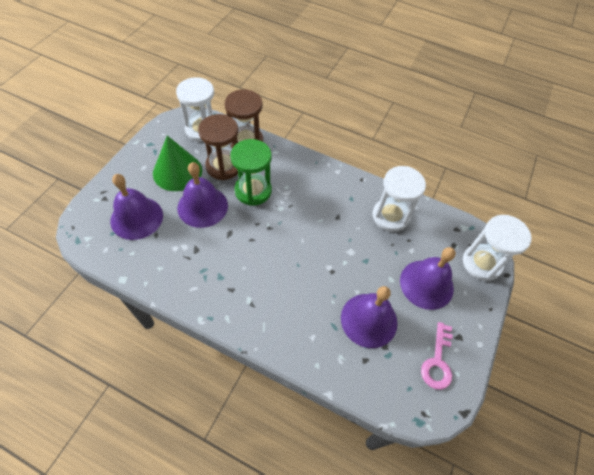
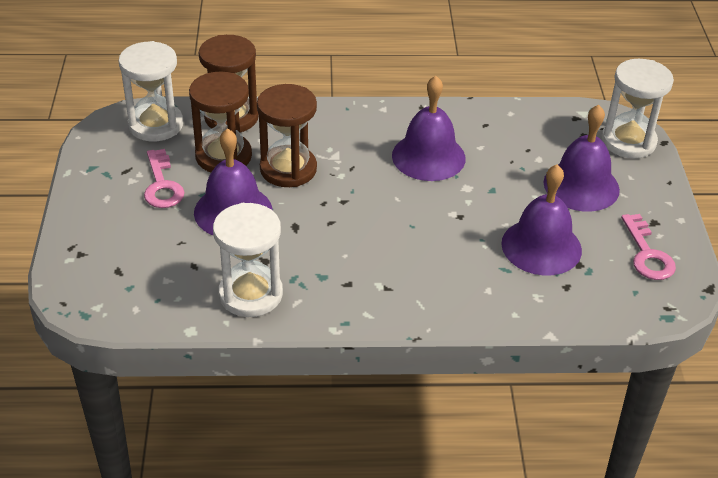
camera: 25 degrees left, 15 degrees down
purple bell [110,174,163,240] -> purple bell moved to [392,76,466,181]
green cone [153,136,202,191] -> pink key [144,149,185,208]
green hourglass [230,139,272,206] -> brown hourglass [257,84,317,187]
white hourglass [372,166,426,232] -> white hourglass moved to [213,203,283,317]

